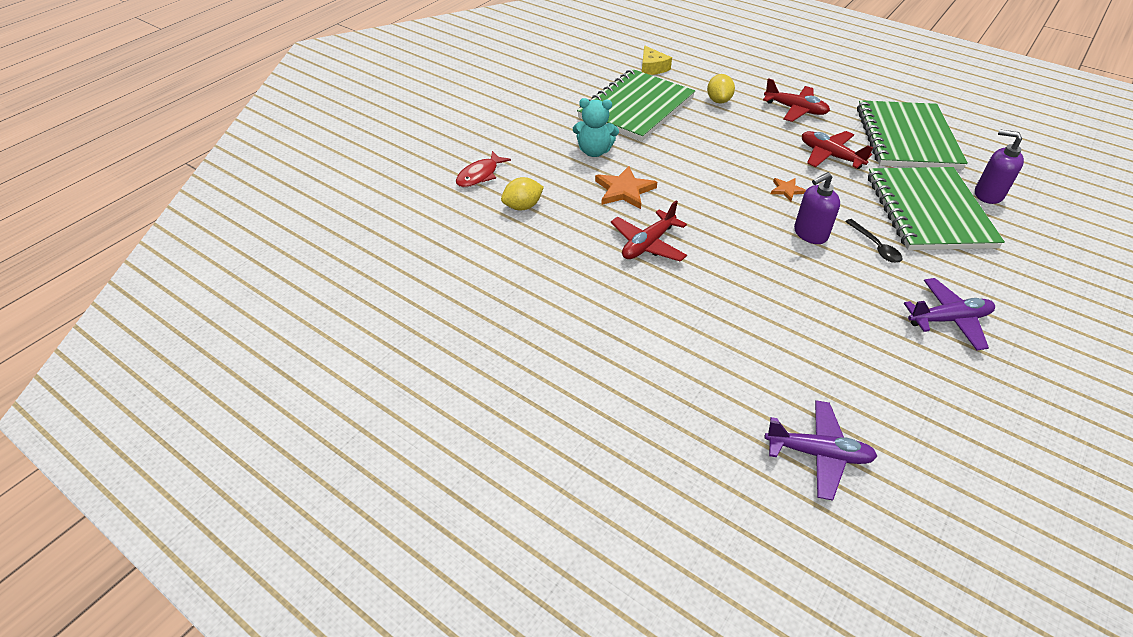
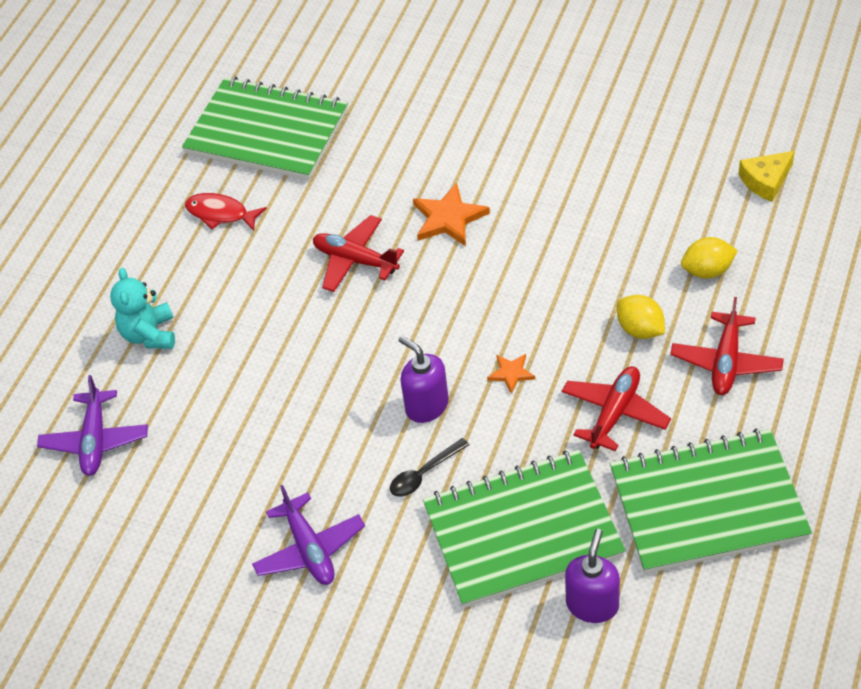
camera: 80 degrees right, 5 degrees up
red fish [456,151,511,187] -> red fish moved to [185,193,267,231]
yellow lemon [501,177,544,210] -> yellow lemon moved to [617,295,665,339]
turquoise teddy bear [573,98,619,157] -> turquoise teddy bear moved to [110,268,175,349]
green notebook [577,69,695,141] -> green notebook moved to [182,77,348,180]

